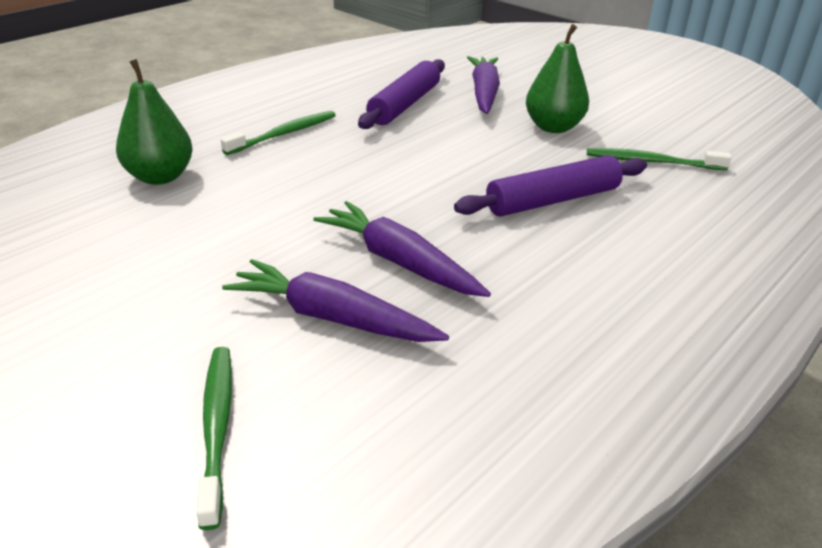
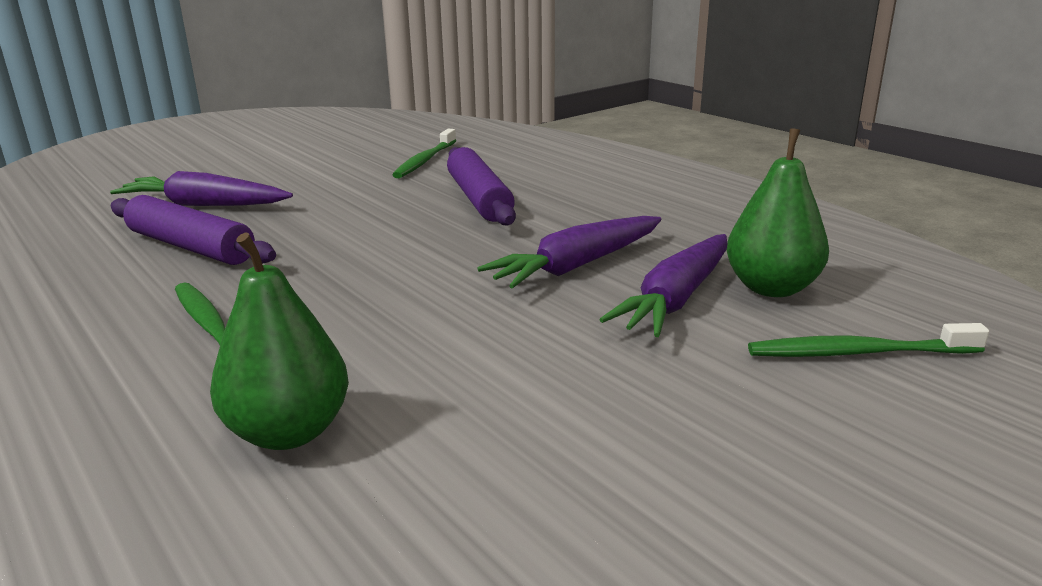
camera: 80 degrees left, 10 degrees down
green pear [526,24,589,133] -> green pear moved to [726,128,829,297]

